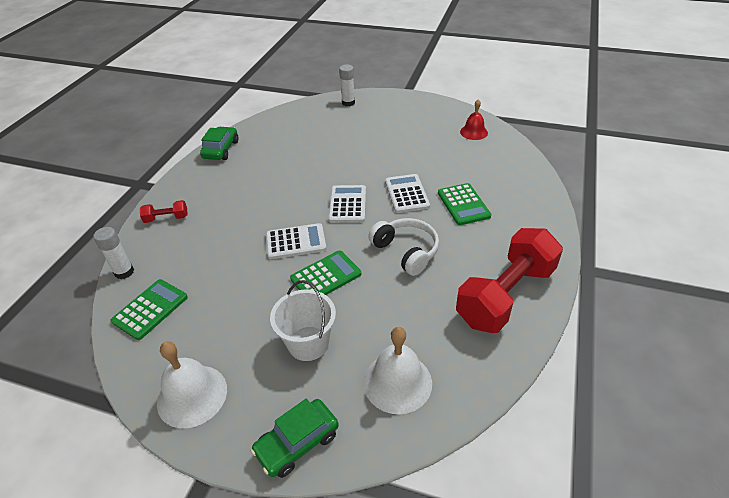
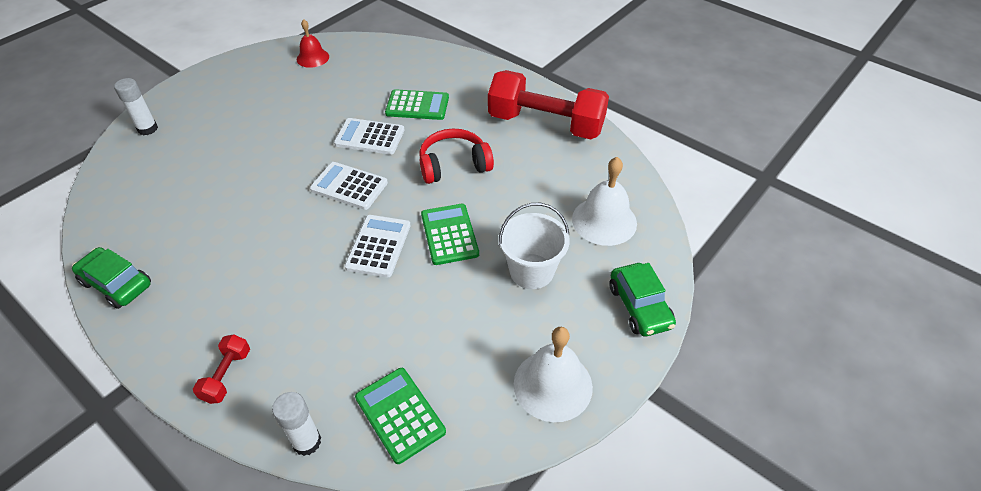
camera: 70 degrees left, 5 degrees up
white headphones [368,218,439,276] -> red headphones [419,129,494,184]
red dumbbell [456,228,563,333] -> red dumbbell turned 45 degrees counterclockwise [488,70,609,139]

